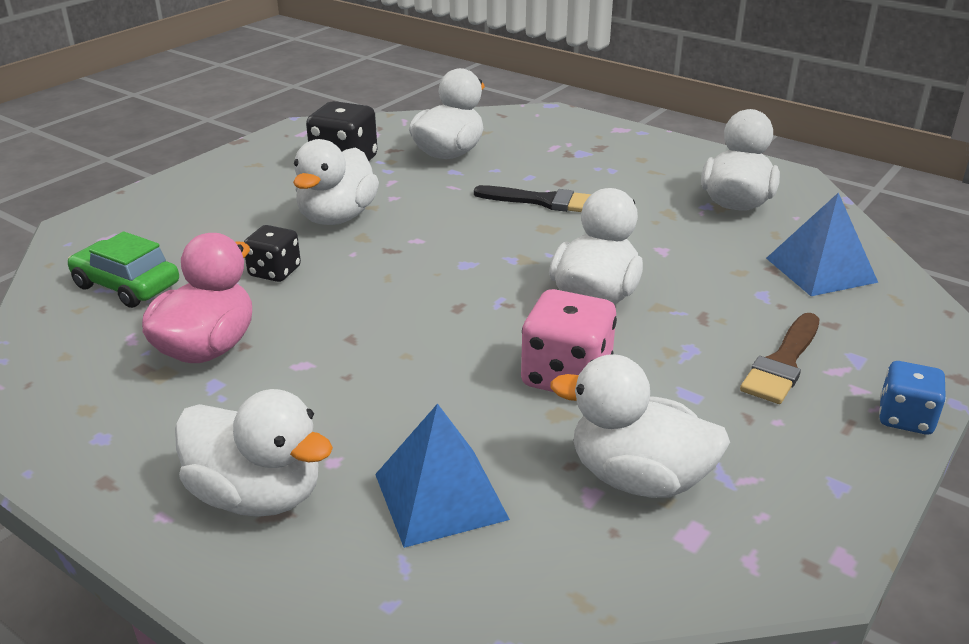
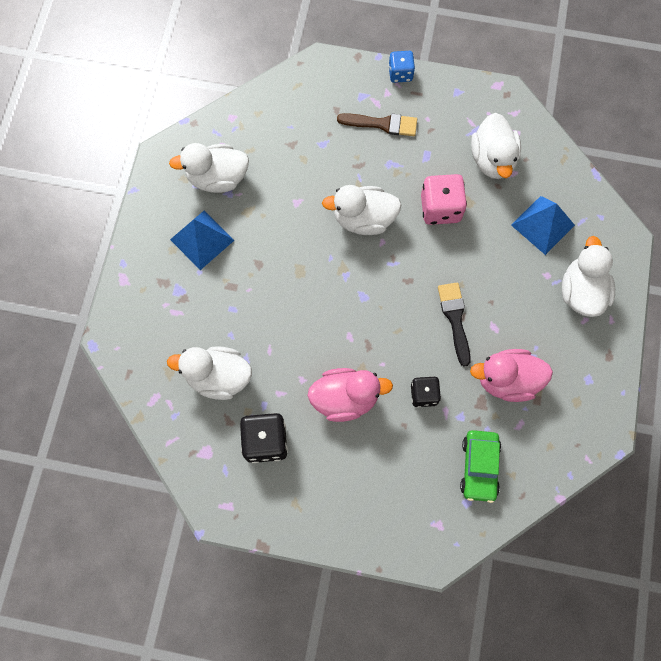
camera: 115 degrees left, 40 degrees up
white duck [293,139,379,225] -> pink duck [307,368,393,422]
black brush [474,185,592,212] -> black brush moved to [438,282,471,367]
blue pyramid [766,193,878,296] -> blue pyramid moved to [170,211,234,270]

